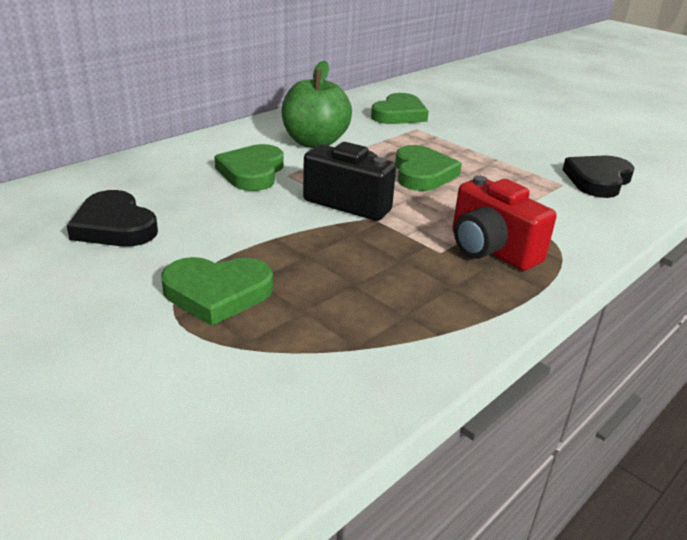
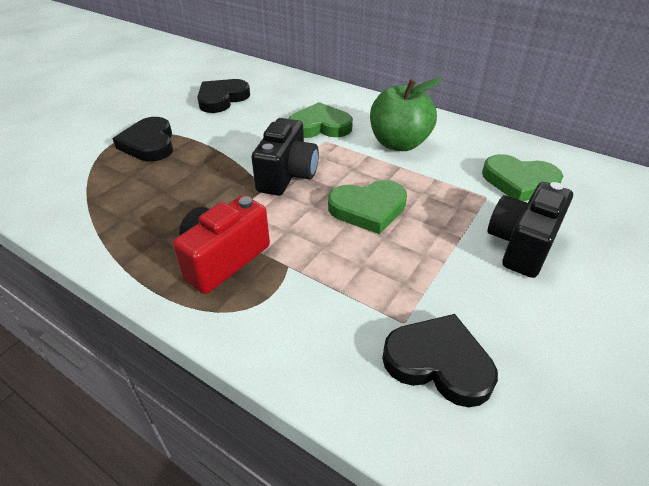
camera: 80 degrees right, 10 degrees up
green heart [161,257,273,326] -> black heart [113,117,173,162]
none -> black camera [488,182,573,278]

